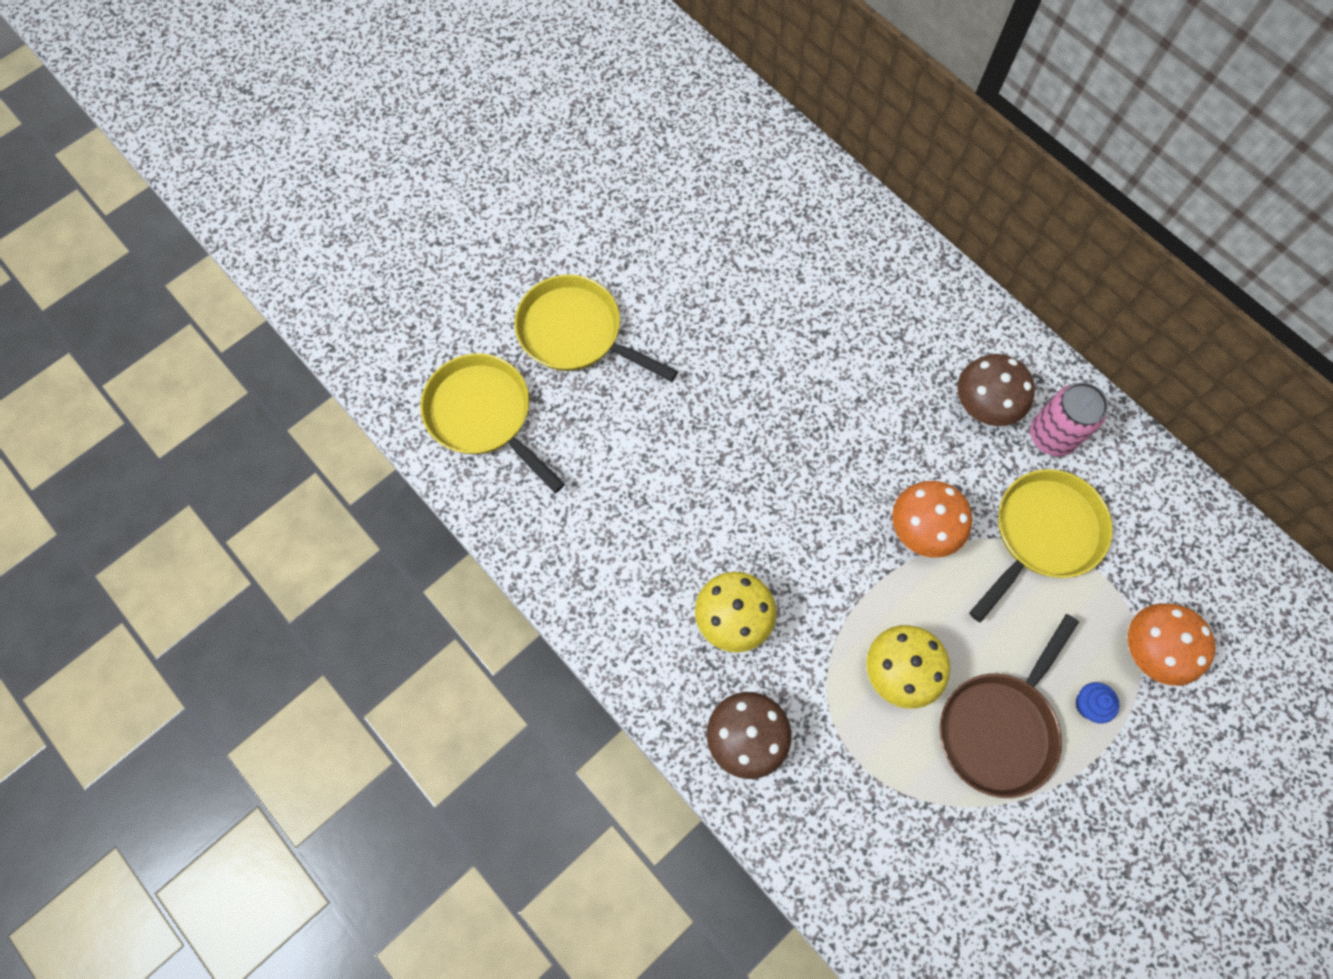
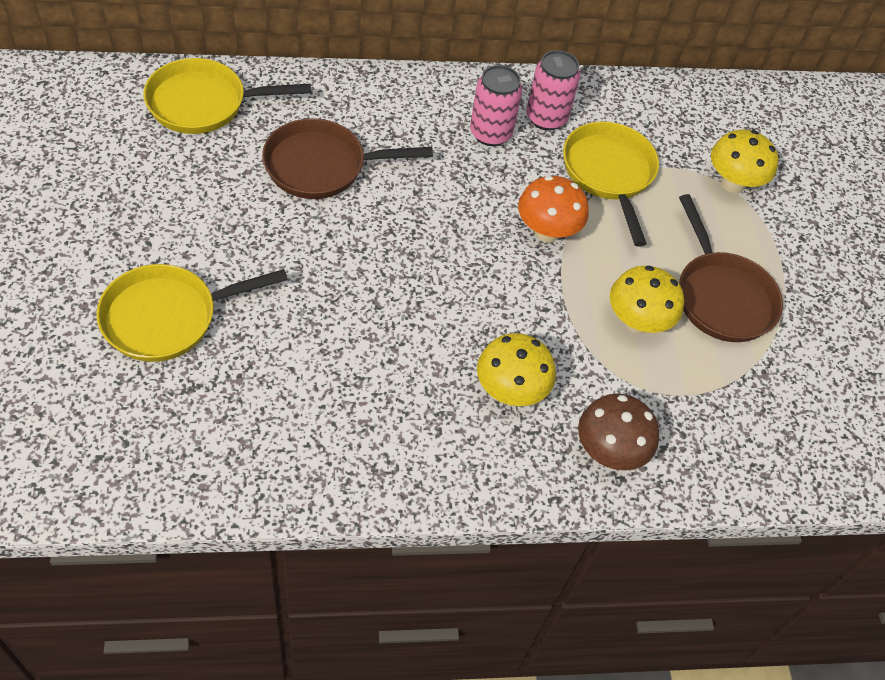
camera: 60 degrees left, 15 degrees down
yellow pan [420,353,565,493] -> yellow pan moved to [143,58,311,134]
brown mushroom [957,354,1035,426] -> pink can [470,65,522,146]
blue cupcake [1075,682,1119,724] -> none
orange mushroom [1128,603,1216,686] -> yellow mushroom [711,129,778,193]
none -> brown pan [262,118,433,199]

